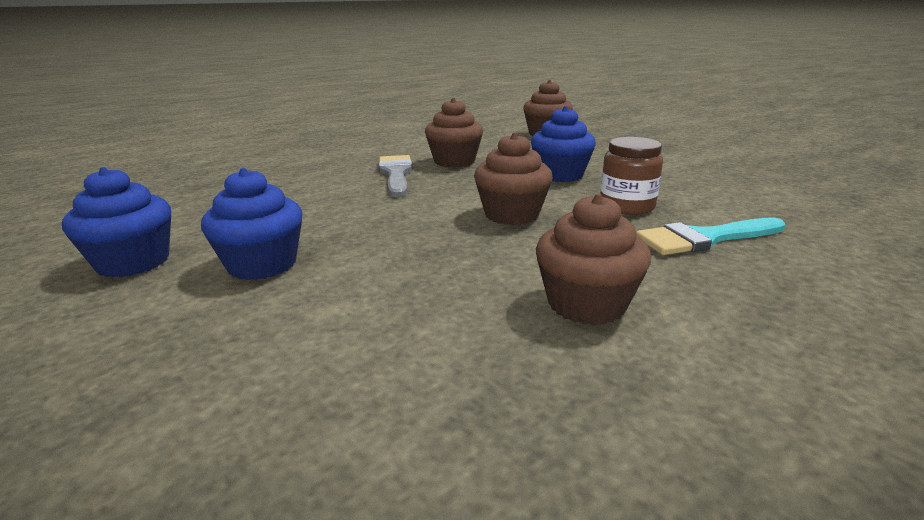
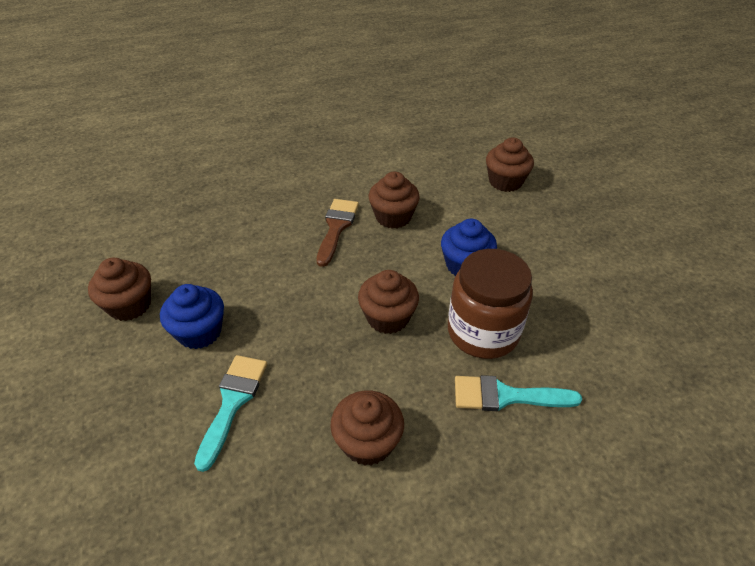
camera: 20 degrees right, 20 degrees up
blue cupcake [62,167,171,278] -> brown cupcake [88,258,151,321]
grey brush [378,155,413,197] -> brown brush [317,199,359,267]
brown jar [600,137,663,215] -> brown jar [448,249,533,359], size x1.63
none -> turquoise brush [194,355,267,472]

